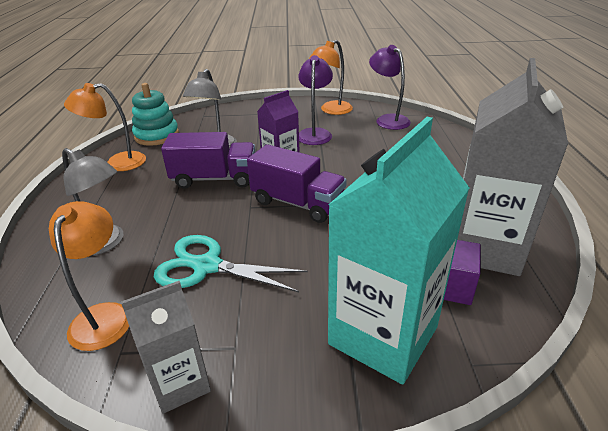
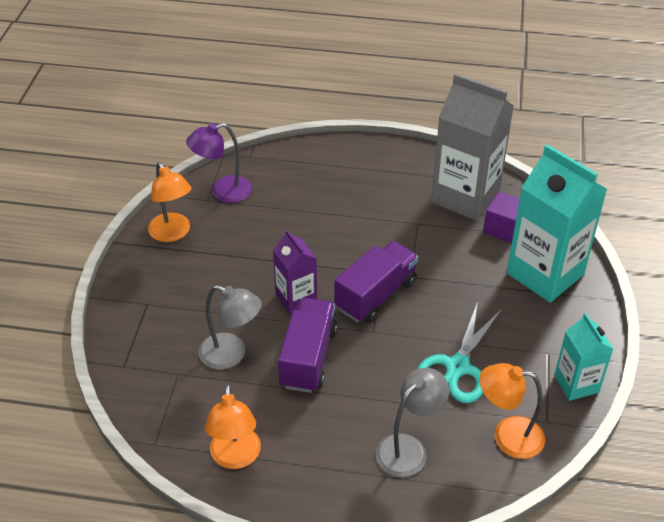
camera: 80 degrees left, 10 degrees up
grey carton [121,281,211,414] -> turquoise carton [554,313,613,401]
turquoise stacking toy [132,83,179,146] -> none
purple lamp [298,55,333,145] -> none

